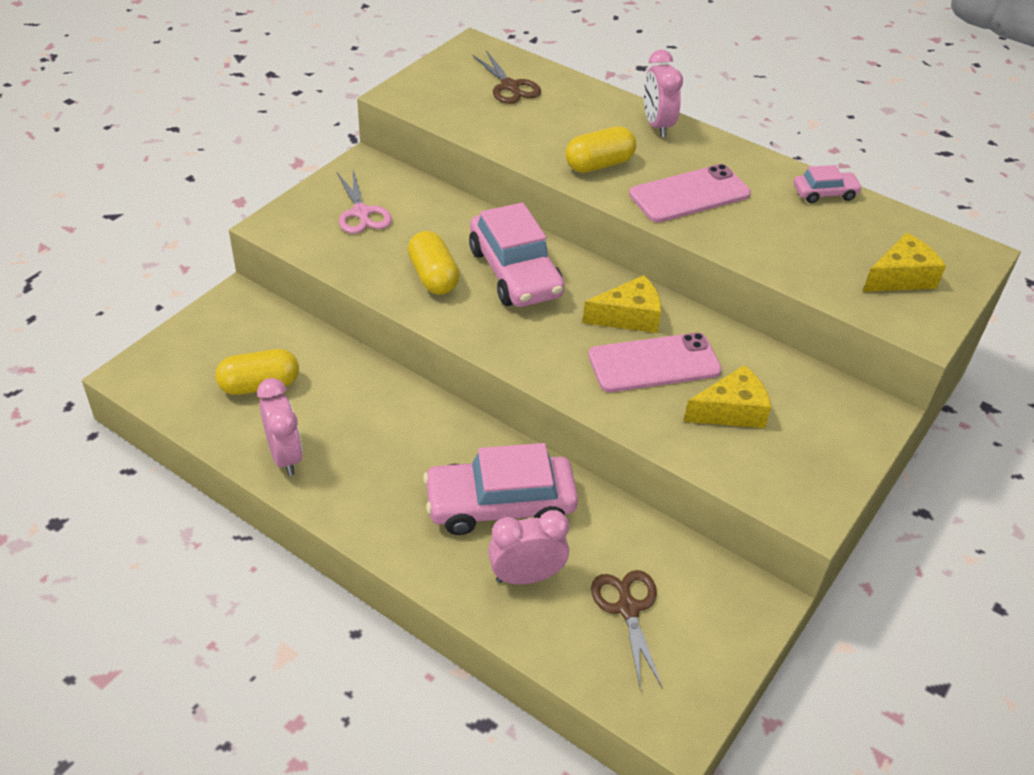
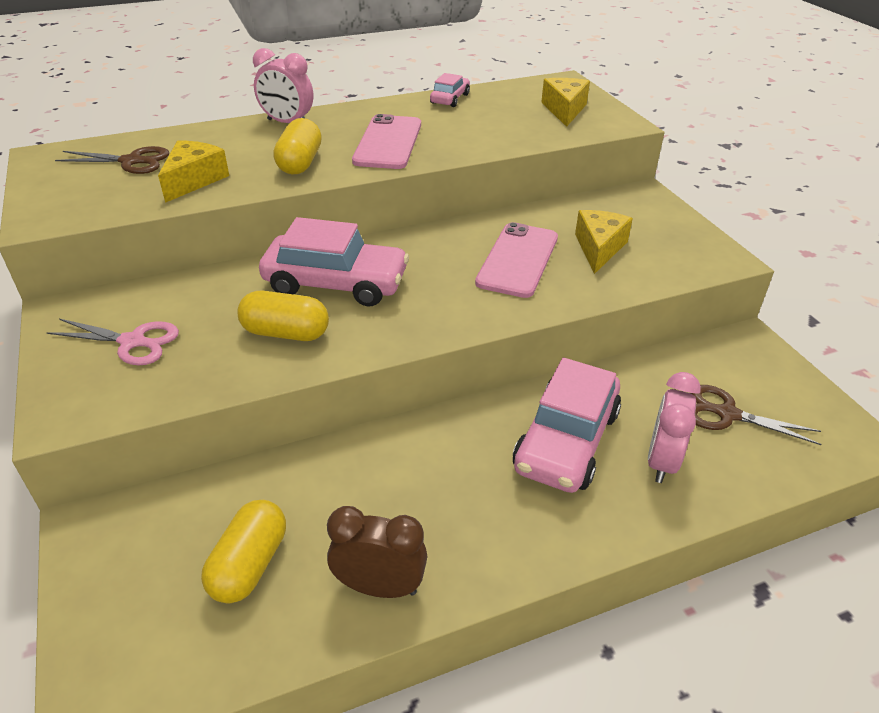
camera: 55 degrees left, 5 degrees down
pink clock [257,378,303,476] -> brown clock [327,506,427,598]
yellow cheese [582,275,661,333] -> yellow cheese moved to [158,140,229,203]

